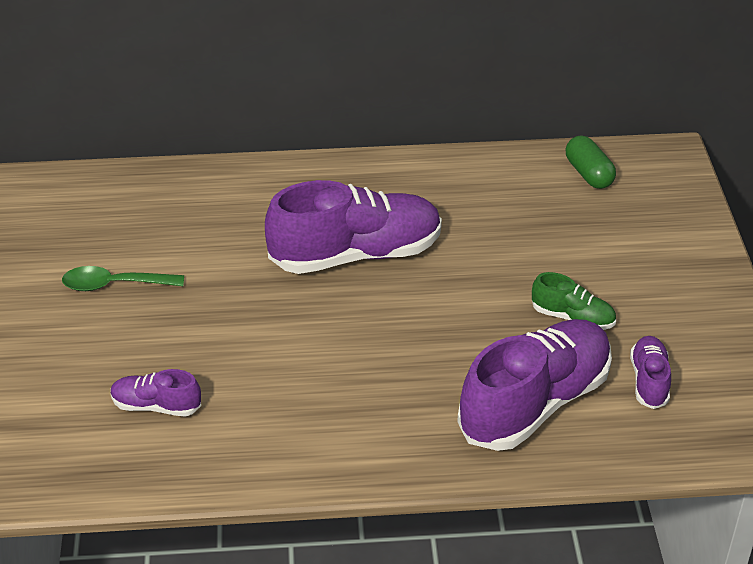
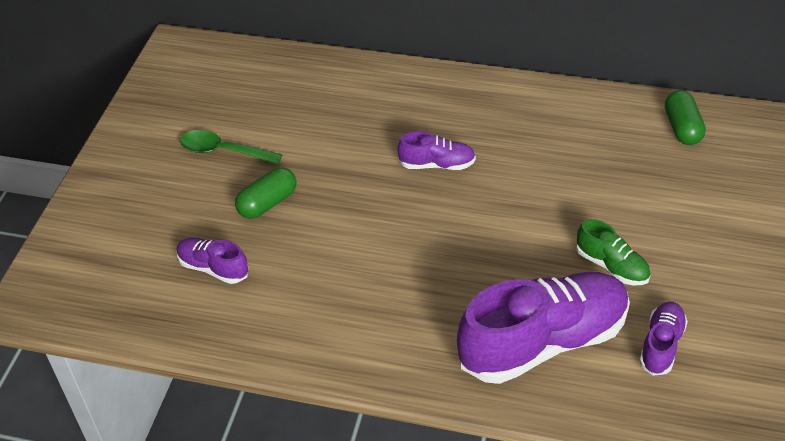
camera: 20 degrees right, 5 degrees up
purple shoe [265,180,442,274] -> purple shoe [397,131,476,170], size x0.47
none -> green capsule [235,167,297,219]

